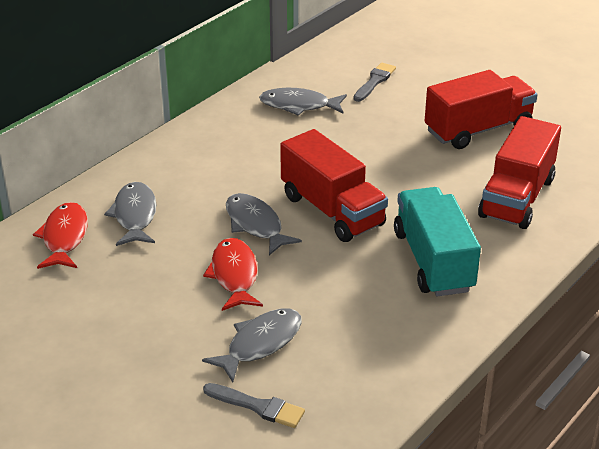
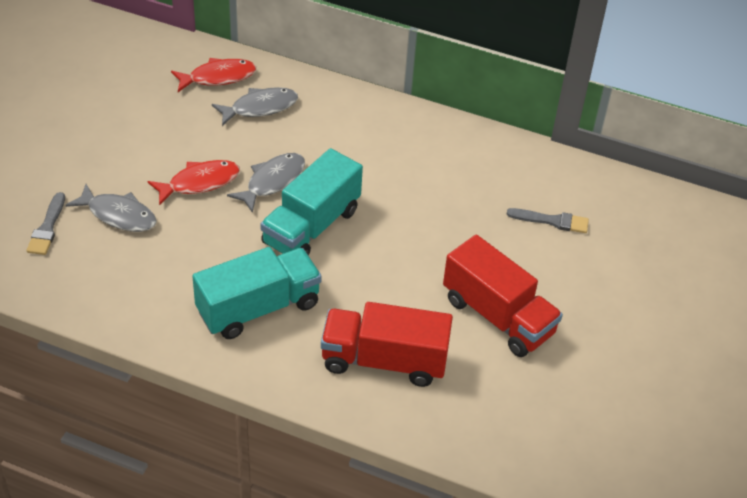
camera: 70 degrees right, 10 degrees up
grey fish [259,88,347,116] -> none
red truck [280,129,388,242] -> turquoise truck [260,148,363,256]

